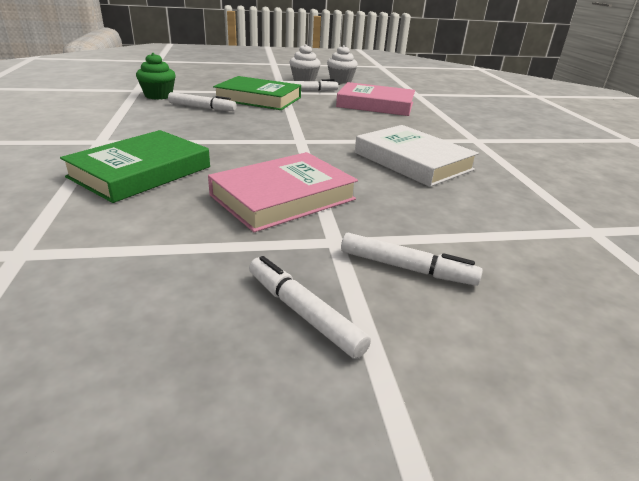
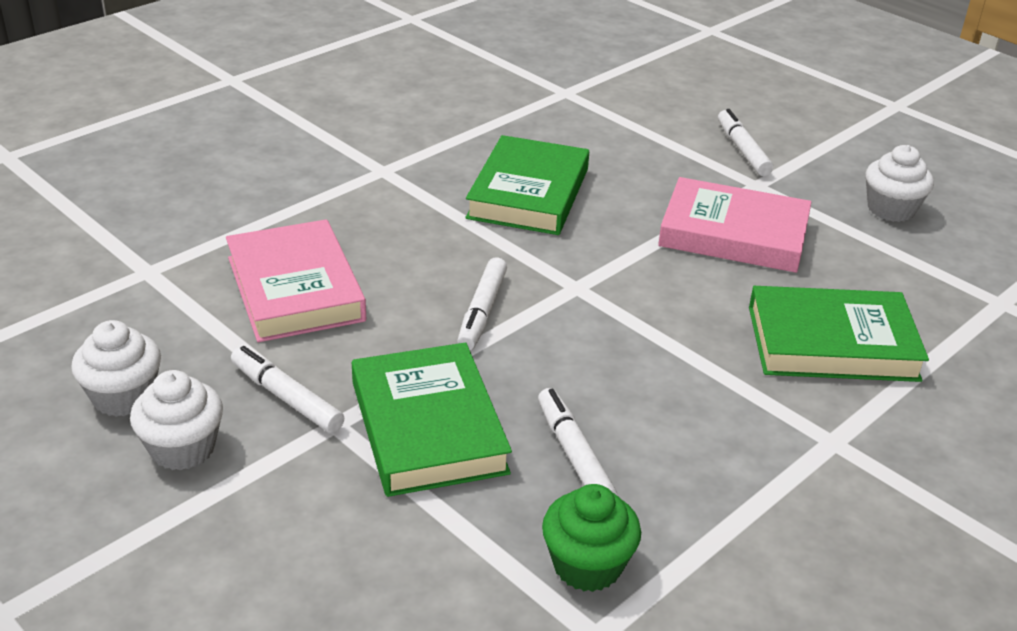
camera: 125 degrees left, 5 degrees up
white marker [249,256,371,359] -> white marker moved to [457,257,507,350]
white book [355,125,479,187] -> green book [465,135,589,235]
none -> white cupcake [866,145,934,222]

